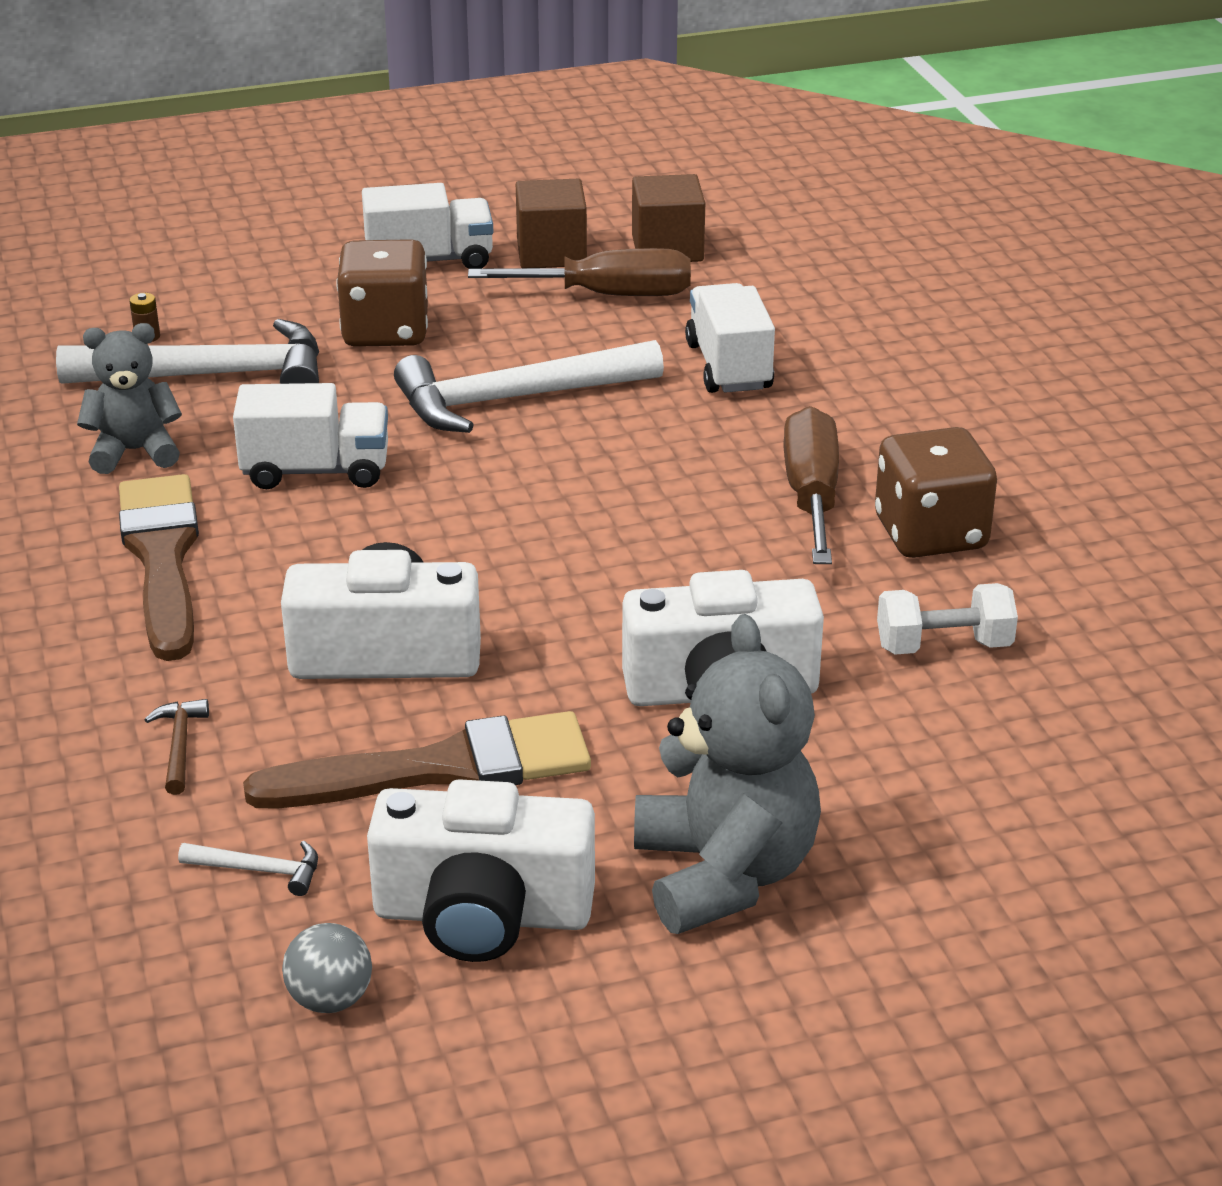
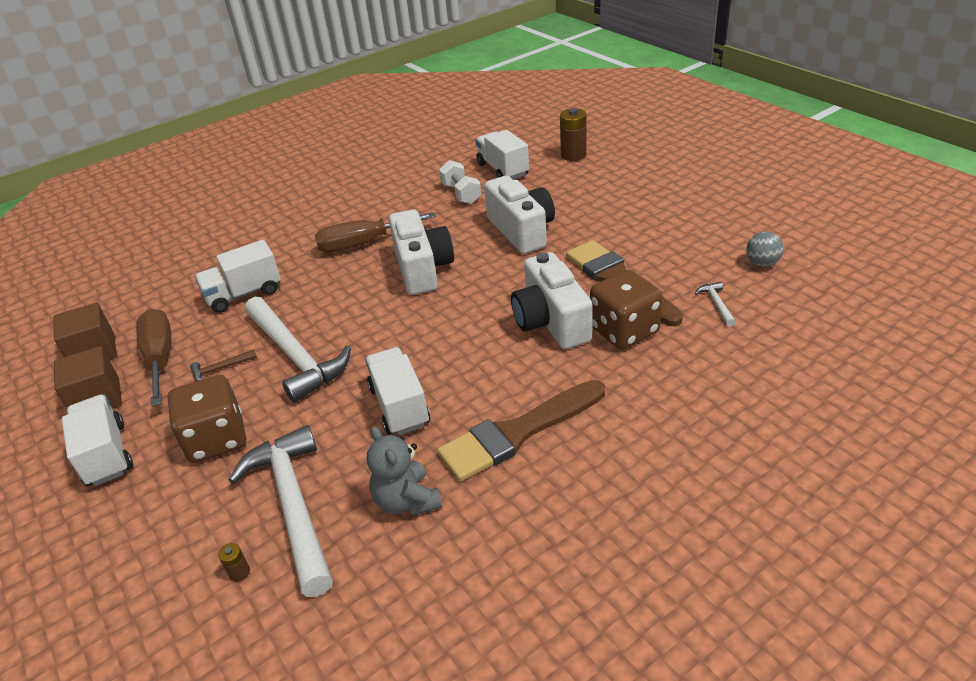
camera: 105 degrees left, 5 degrees up
brown hammer [144,699,209,795] -> brown hammer moved to [190,349,257,381]
white camera [367,779,595,962] -> white camera moved to [389,209,454,295]
grey teddy bear [634,614,821,934] -> none
brown dice [875,427,997,558] -> brown dice moved to [590,270,663,349]
none -> white truck [475,130,529,179]
none -> brown battery [560,108,587,161]

